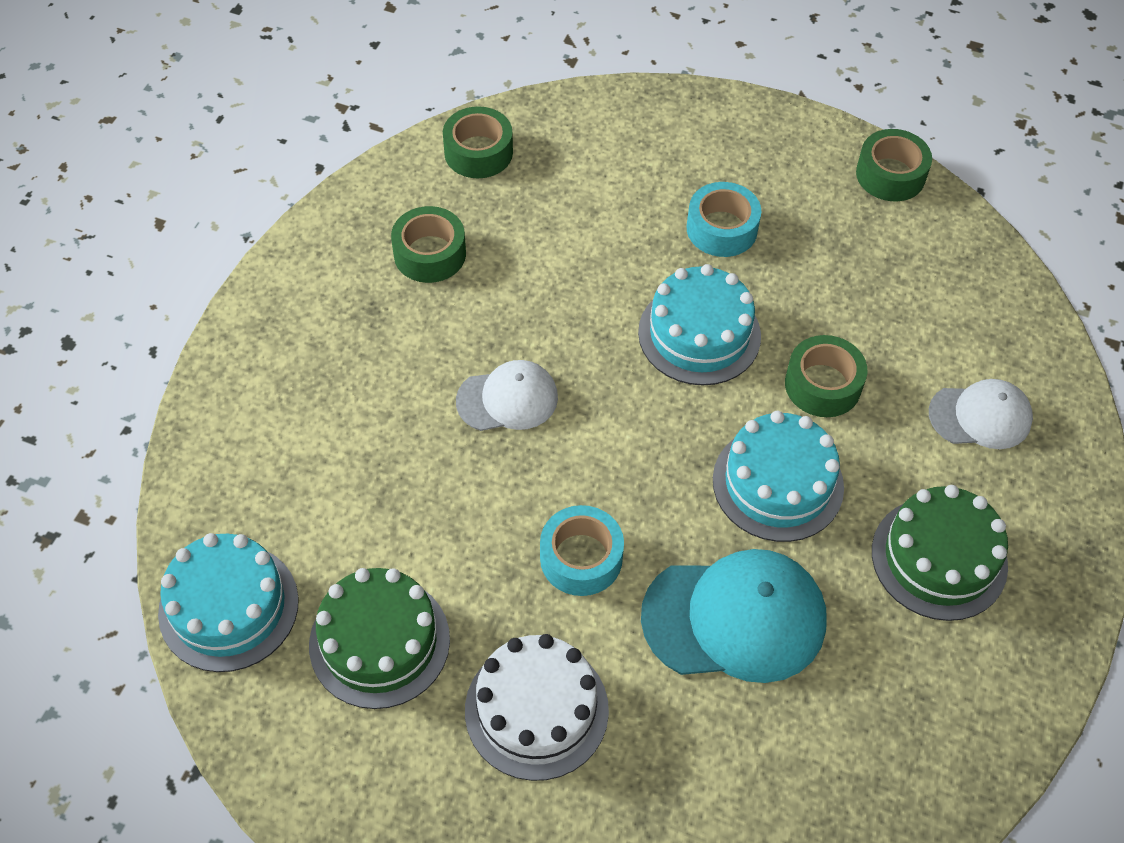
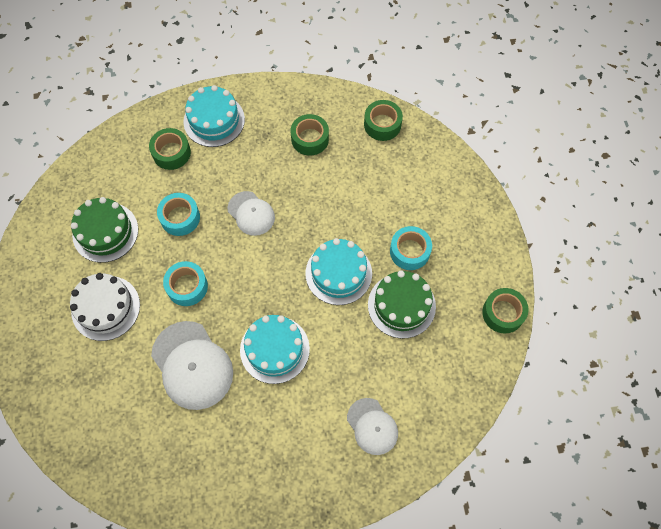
camera: 60 degrees right, 10 degrees up
turquoise cake [158,533,299,672] -> turquoise cake moved to [183,85,245,147]
turquoise cap [641,549,827,683] -> white cap [151,321,233,410]
green tape [785,335,868,417] -> green tape moved to [149,128,191,170]
green cake [872,485,1008,621] -> green cake moved to [368,270,436,339]
none -> turquoise tape [157,193,200,236]

